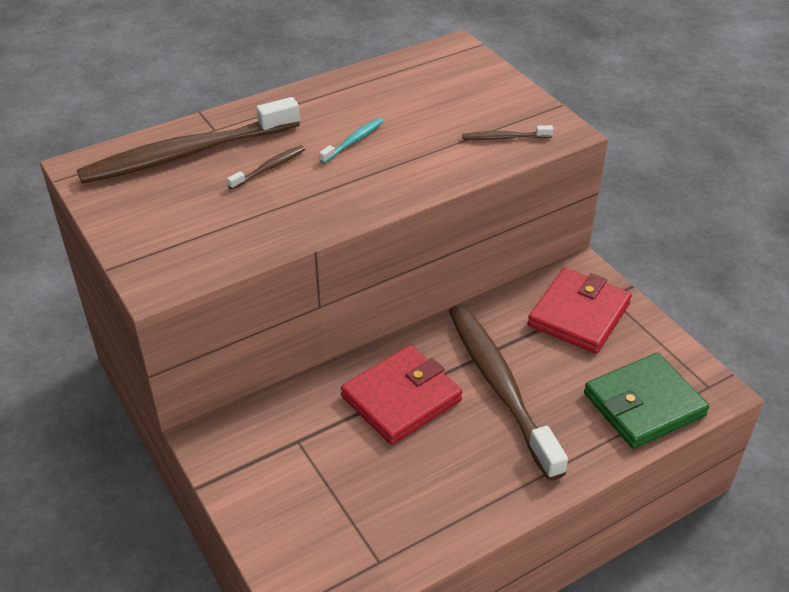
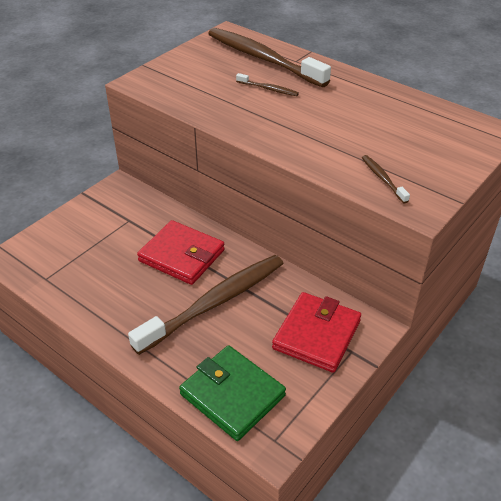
camera: 70 degrees right, 0 degrees up
turquoise toothbrush [319,118,384,163] -> none
red wallet [527,268,632,354] -> red wallet turned 75 degrees counterclockwise [272,292,361,373]

